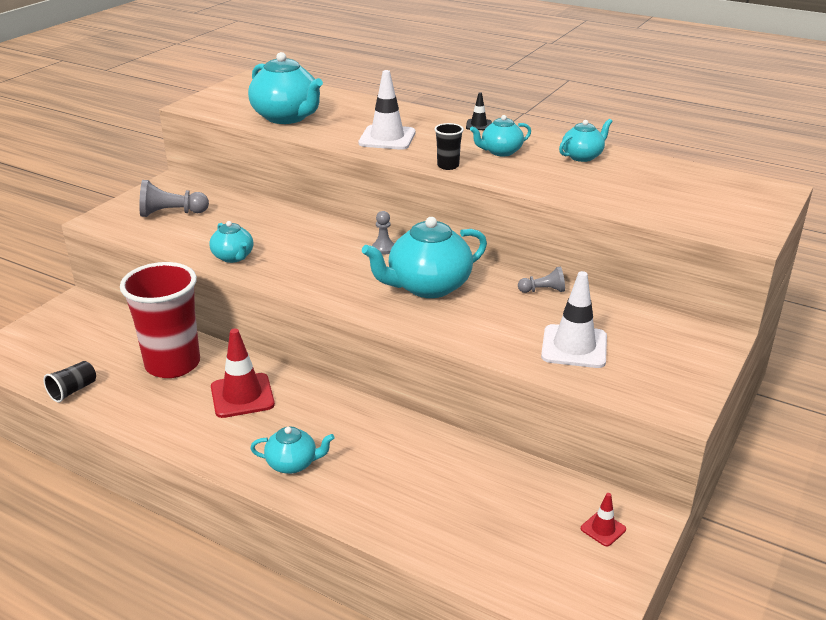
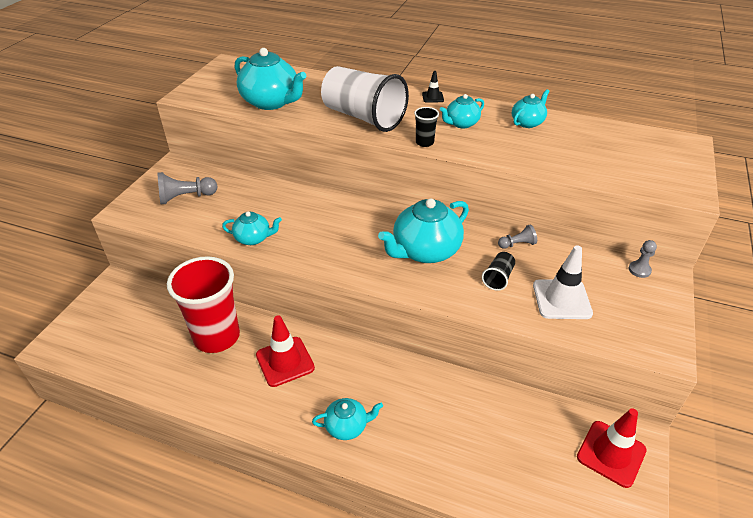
camera: 10 degrees left, 10 degrees up
black cup [43,361,96,403] -> black cup moved to [482,252,515,291]
turquoise teapot [209,221,253,263] -> turquoise teapot turned 45 degrees counterclockwise [222,211,282,245]
white traffic cone [358,70,415,150] -> white cup [321,66,409,132]
grey pawn [372,211,394,255] -> grey pawn moved to [629,240,657,278]
red traffic cone [581,493,626,546] -> red traffic cone [577,408,647,488], size x1.98

